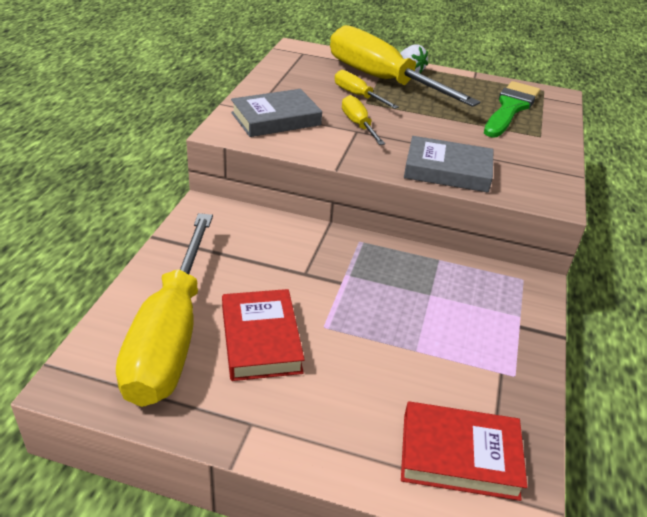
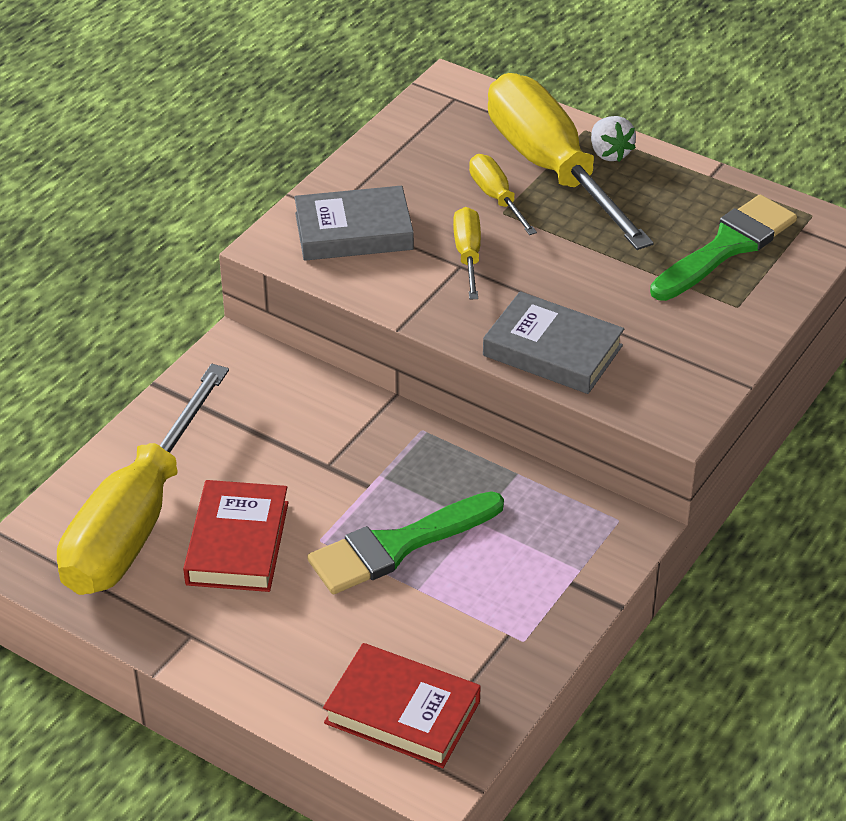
camera: 20 degrees right, 5 degrees up
none -> green brush [307,491,504,594]

